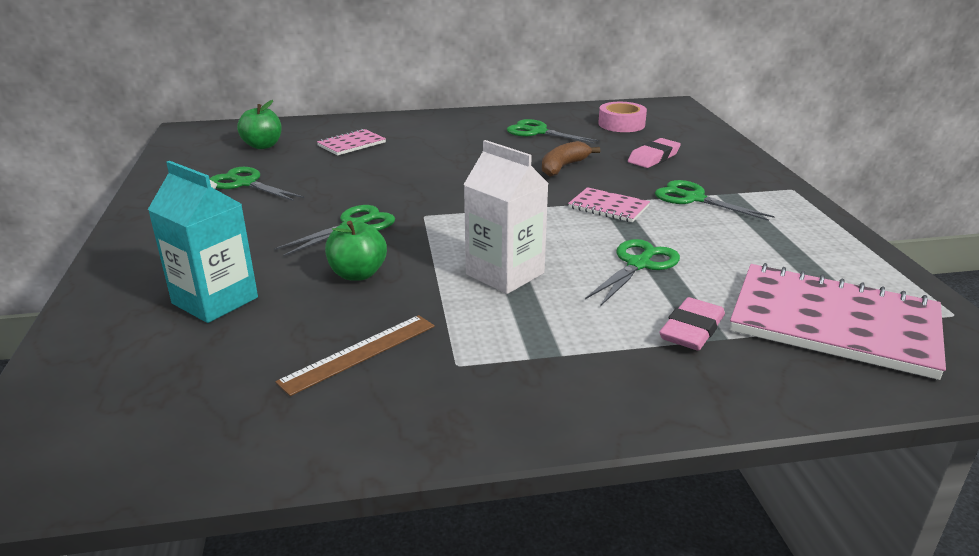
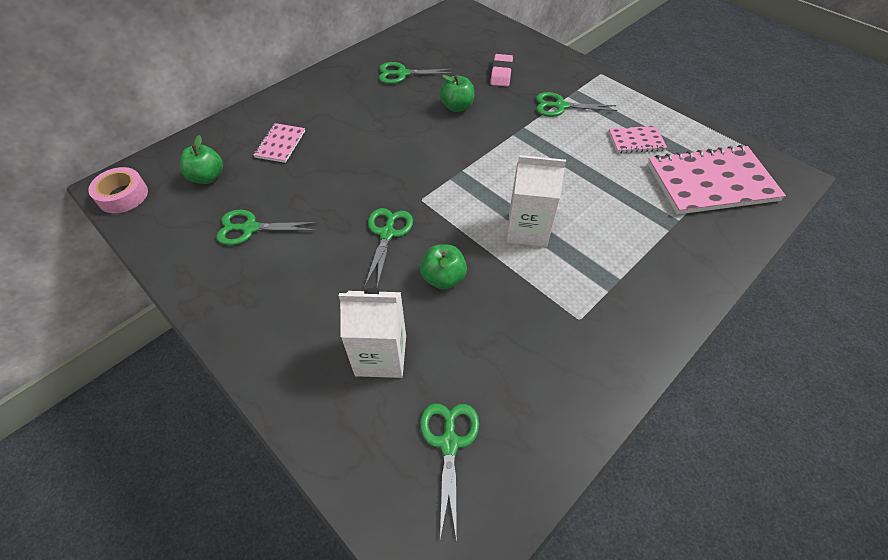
camera: 35 degrees left, 25 degrees up
turquoise carton [148,161,258,323] -> white carton [339,288,406,378]
brown ruler [275,315,435,396] -> none
brown banana [542,141,600,177] -> green apple [439,75,475,112]
pink notebook [568,187,650,222] -> pink notebook moved to [608,126,667,153]
green scissors [585,239,680,306] -> green scissors moved to [420,403,479,541]
pink tape [598,102,647,132] -> pink tape moved to [88,167,148,213]
pink eraser [659,297,725,351] -> none

